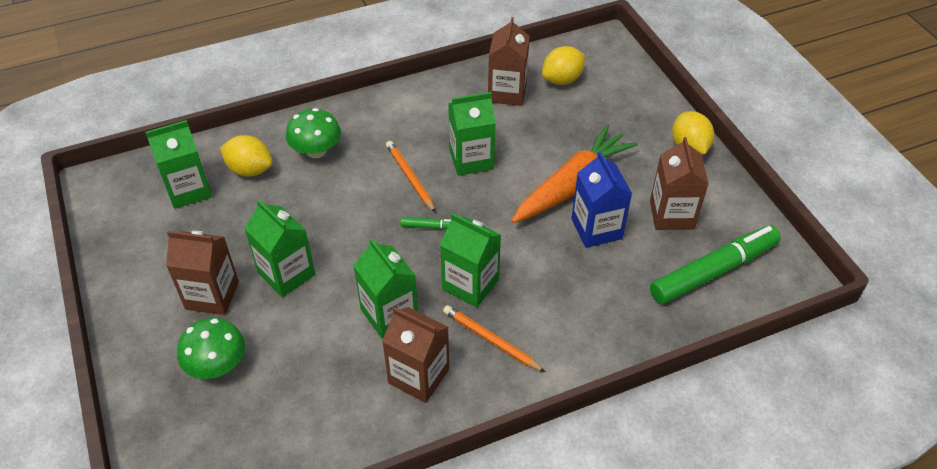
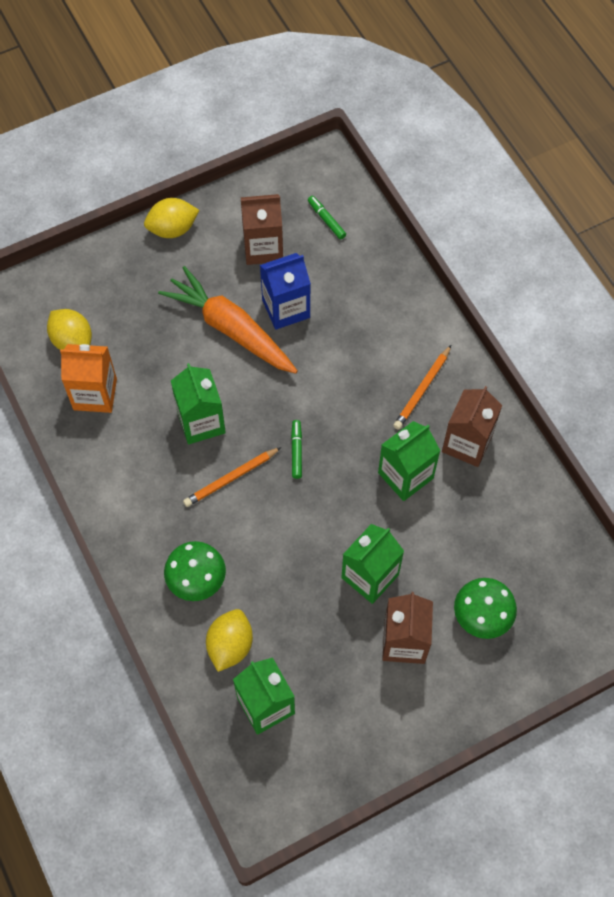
camera: 95 degrees left, 15 degrees up
green carton [440,213,501,308] -> none
brown carton [488,17,530,106] -> orange carton [60,344,117,413]
green marker [650,225,781,304] -> green marker [308,196,346,240], size x0.43

